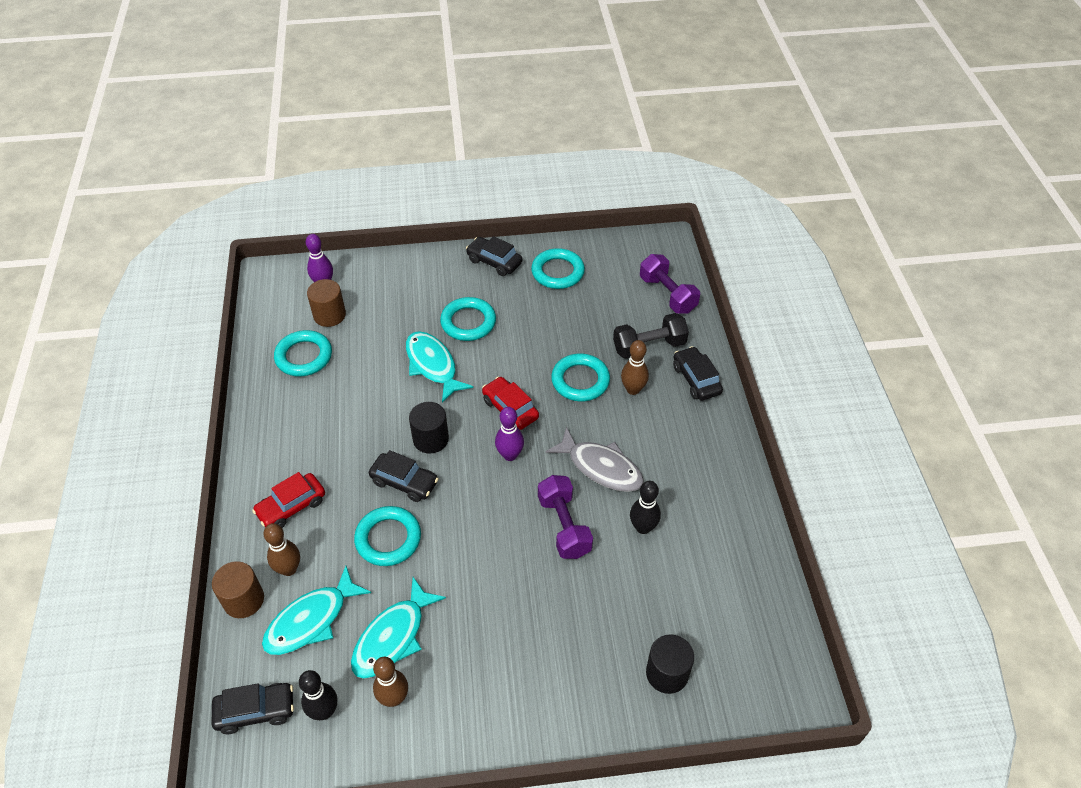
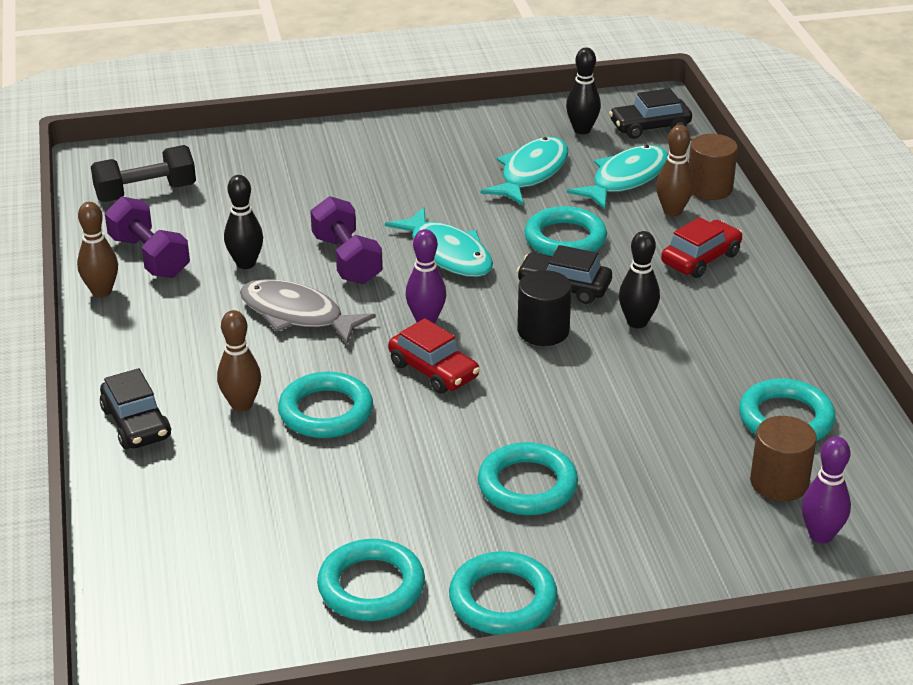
camera: 175 degrees right, 15 degrees down
brown bowling pin [373,657,408,707] -> brown bowling pin moved to [77,202,118,297]
turquoise fish [406,331,473,403] -> turquoise fish moved to [385,207,493,277]
black car [466,236,522,276] -> turquoise ring [449,551,558,635]
black dumbbell [613,313,689,359] -> black dumbbell moved to [91,145,196,202]
purple dumbbell [640,254,700,314] -> purple dumbbell moved to [105,197,190,278]
black cylinder [646,634,694,694] -> none
none -> black bowling pin [619,231,660,328]

